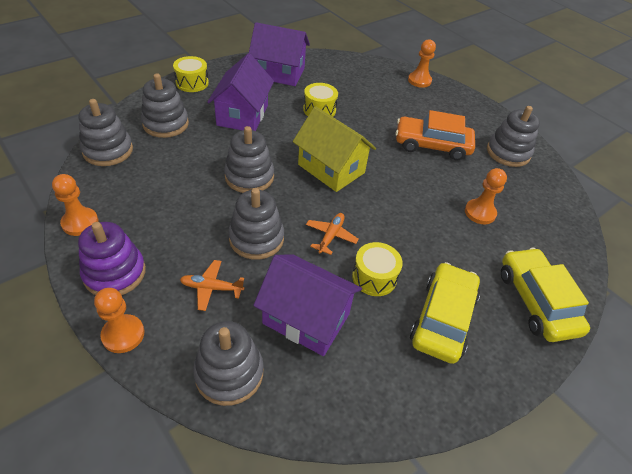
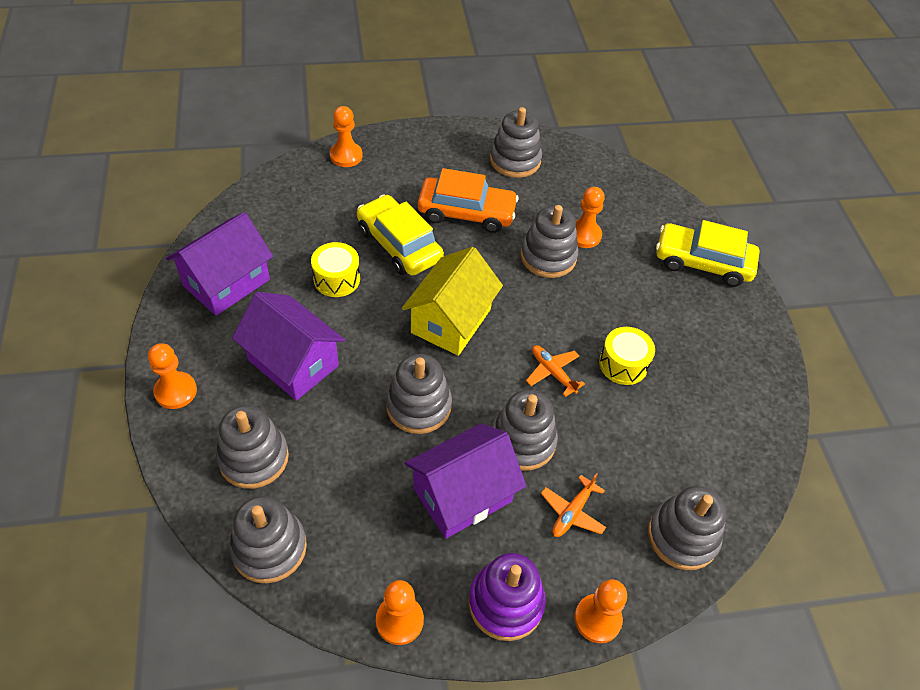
camera: 60 degrees left, 5 degrees up
yellow drum [173,56,209,92] -> orange pawn [148,343,197,409]
purple house [253,255,362,356] -> purple house moved to [405,423,526,539]
yellow house [293,106,376,192] -> yellow house turned 45 degrees counterclockwise [402,247,503,356]
orange car [395,110,475,160] -> orange car turned 120 degrees counterclockwise [418,168,519,233]
yellow car [410,262,480,364] -> yellow car moved to [357,195,444,276]
none -> grey stacking toy [520,205,578,278]

